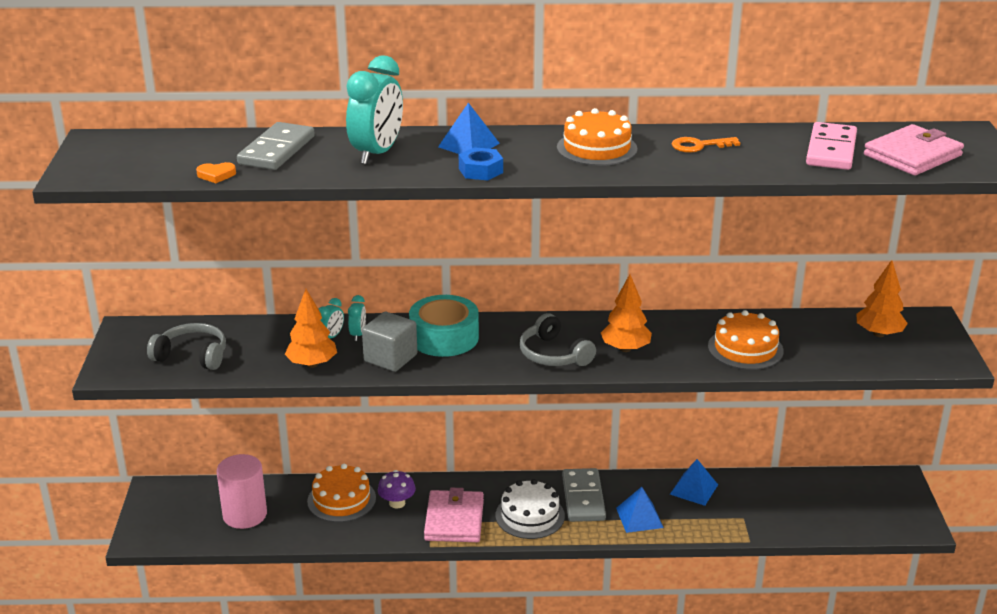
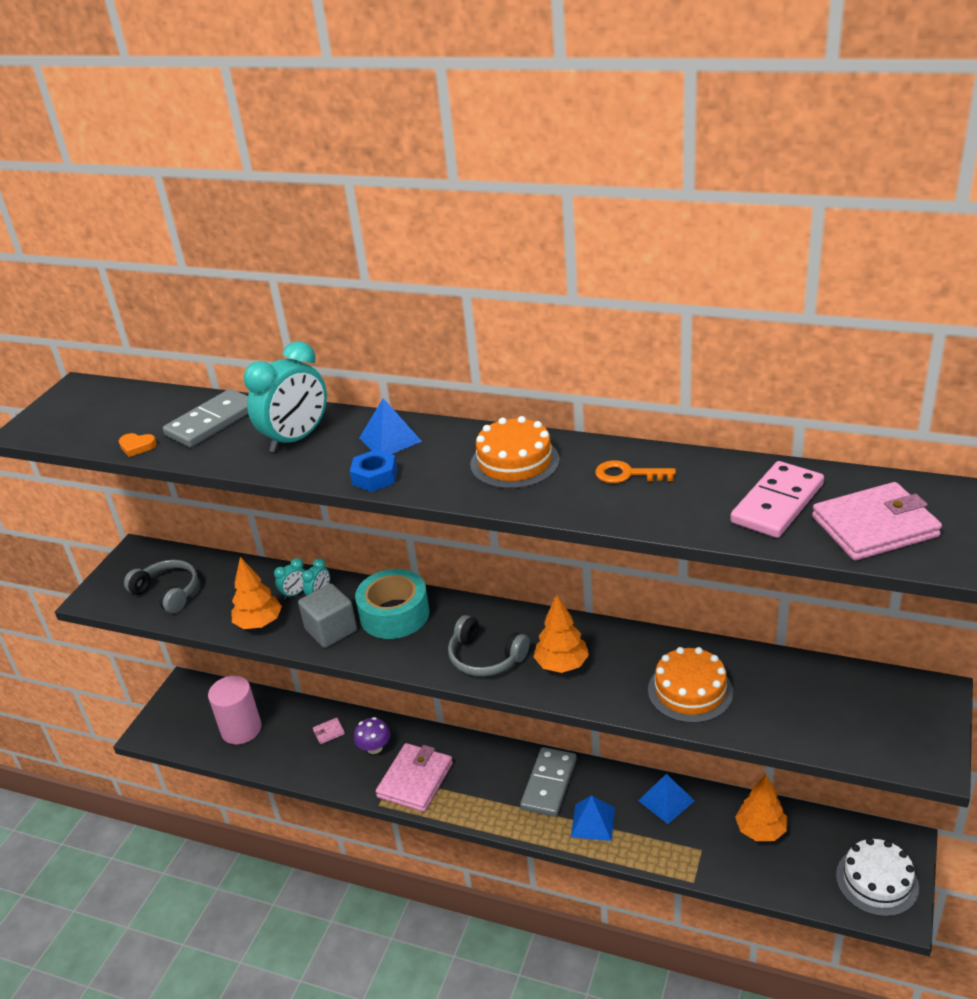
camera: 25 degrees right, 5 degrees up
orange cake [307,464,376,522] -> pink wallet [313,718,345,744]
white cake [496,479,565,539] -> white cake moved to [836,838,919,917]
grey headphones [520,313,596,366] -> grey headphones turned 45 degrees counterclockwise [448,615,530,676]
orange tree [857,260,908,337] -> orange tree moved to [735,774,787,841]

